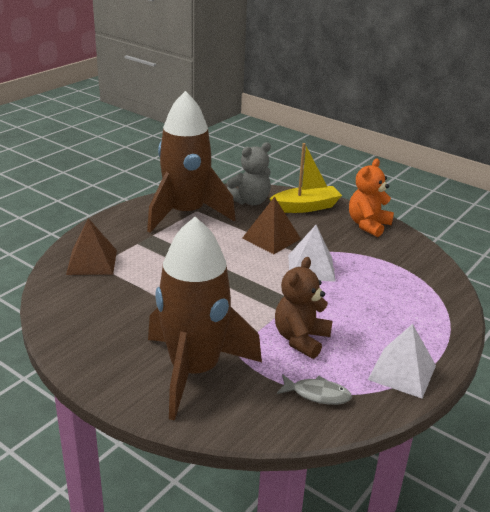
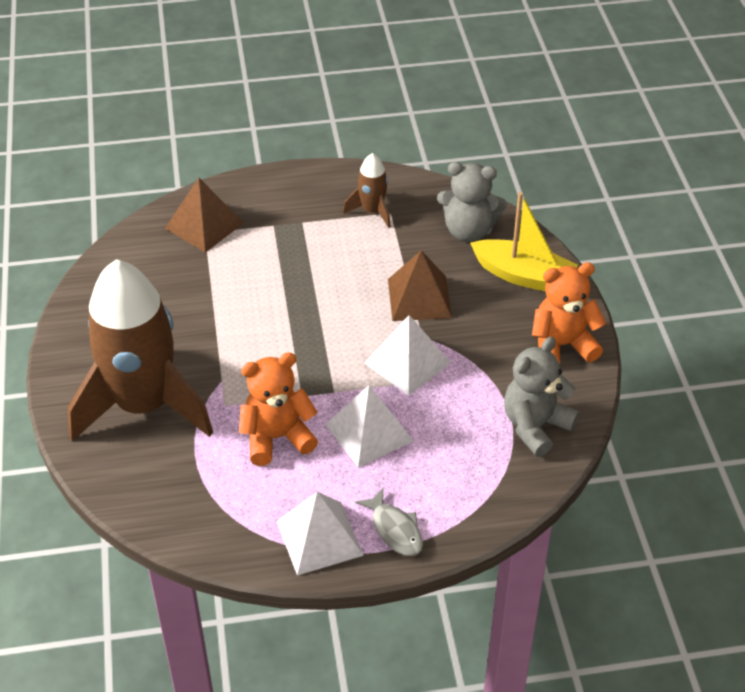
camera: 45 degrees right, 15 degrees up
brown rocket [147,91,236,233] -> brown rocket [343,153,391,228], size x0.42
brown teddy bear [275,257,332,359] -> orange teddy bear [239,352,318,466]
grey fish [277,374,352,405] -> grey fish moved to [355,488,423,556]
none -> white pyramid [325,385,414,468]
none -> grey teddy bear [504,337,579,457]

